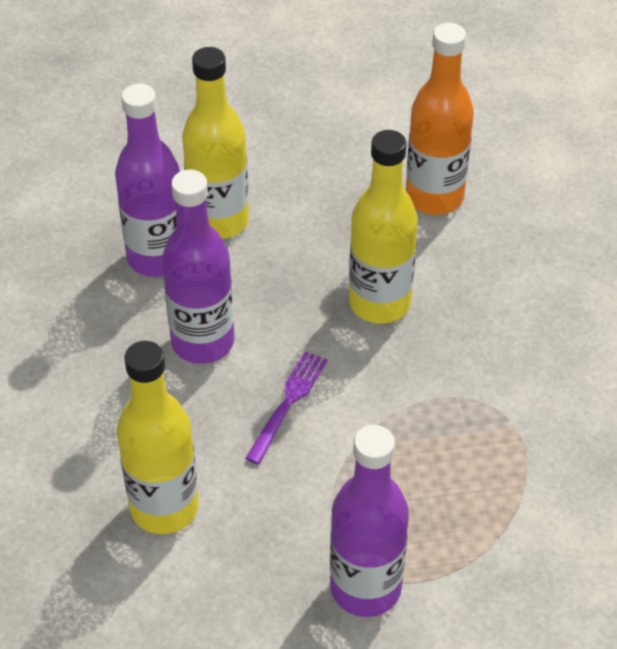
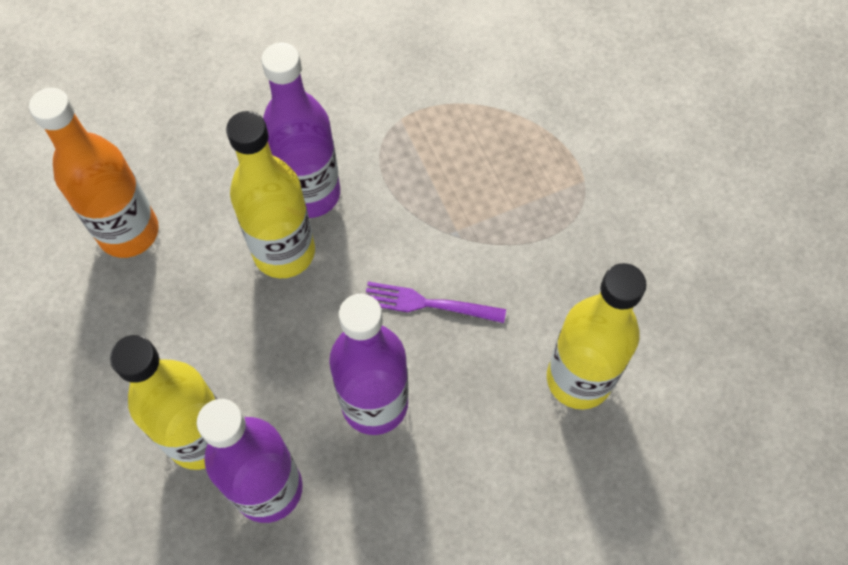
camera: 105 degrees left, 15 degrees up
purple bottle [330,425,409,617] -> purple bottle moved to [261,42,340,218]

